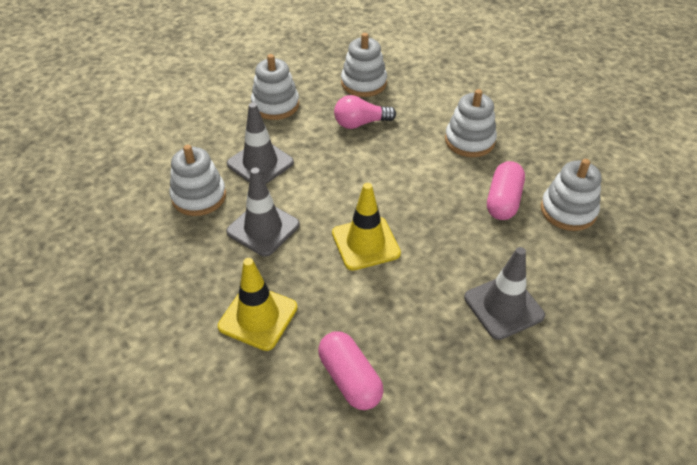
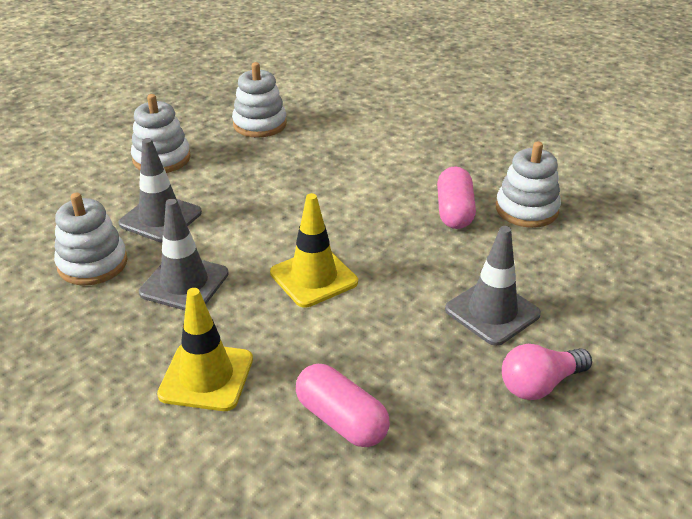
camera: 15 degrees left, 10 degrees down
pink light bulb [334,95,396,129] -> pink light bulb moved to [502,344,592,400]
white stacking toy [445,89,497,157] -> none

